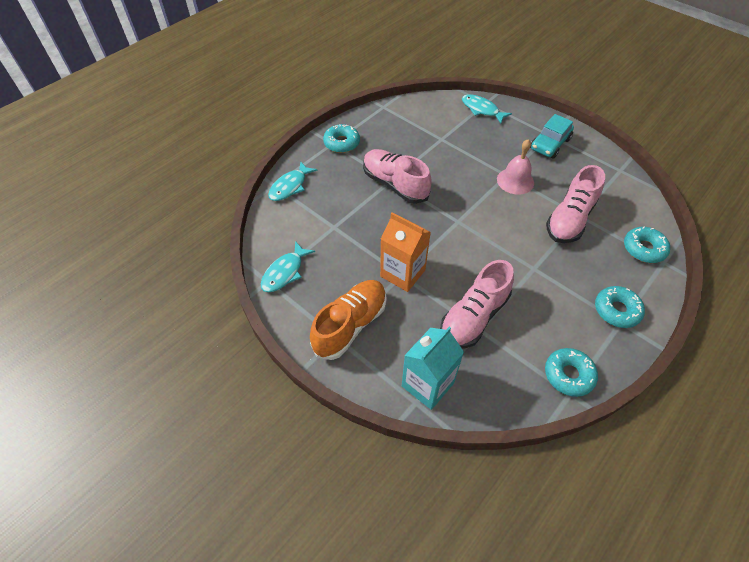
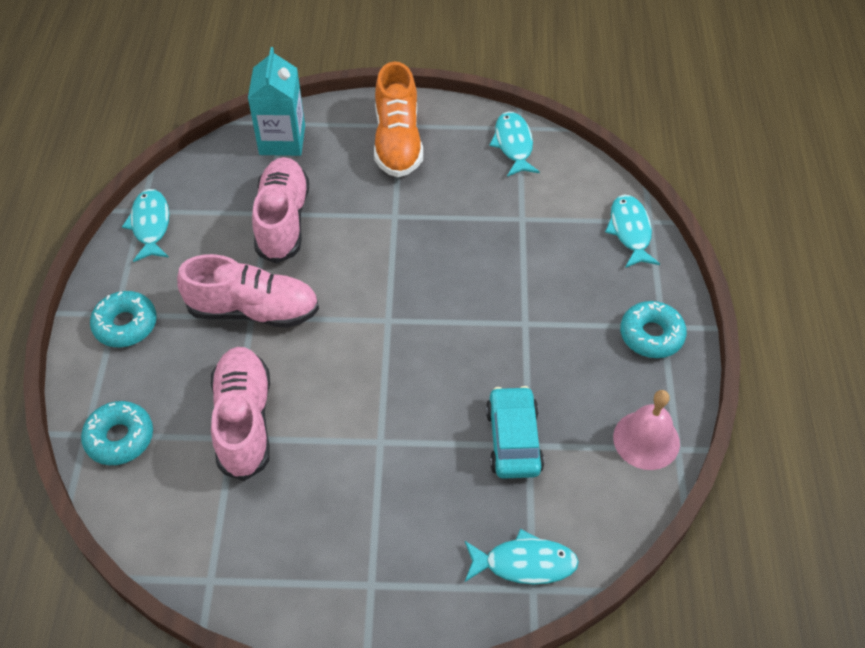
camera: 140 degrees right, 0 degrees up
pink shoe [363,149,432,204] -> pink shoe moved to [177,254,319,328]
orange carton [380,213,431,292] -> none
pink bell [497,139,534,195] -> pink bell moved to [613,390,680,470]
turquoise car [530,114,574,158] -> turquoise car moved to [486,386,544,479]
turquoise donut [545,348,598,397] -> turquoise fish [122,189,169,262]

